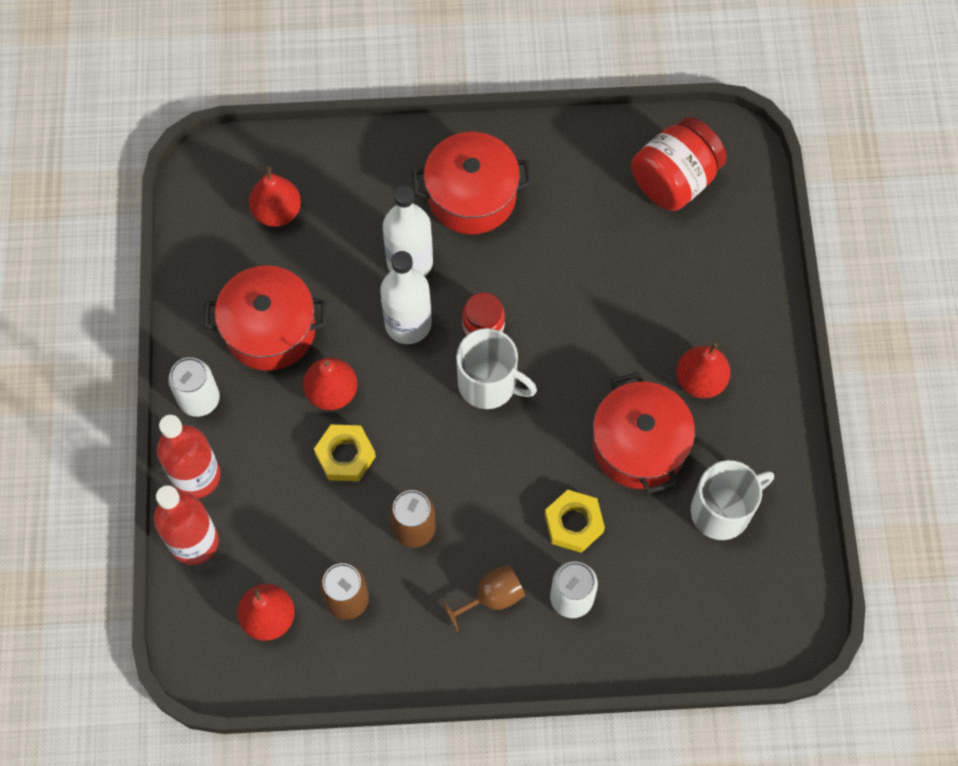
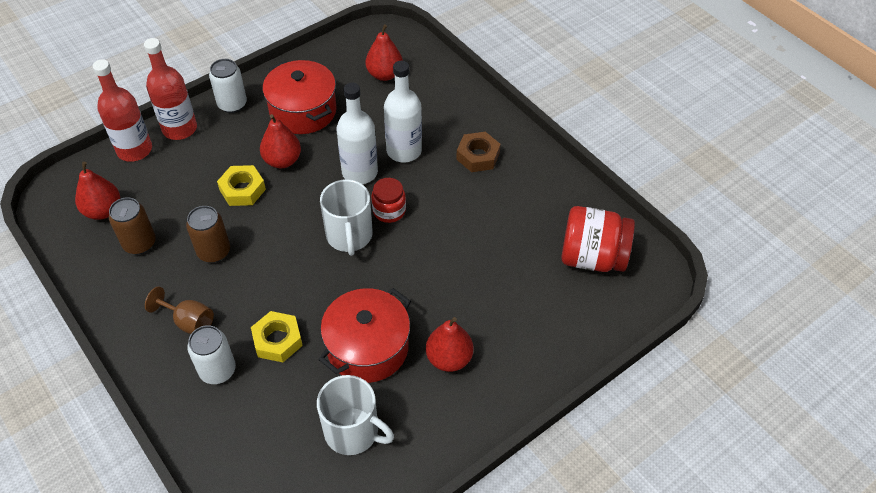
camera: 55 degrees right, 15 degrees down
red pot [412,132,532,234] -> brown nut [456,132,501,172]

